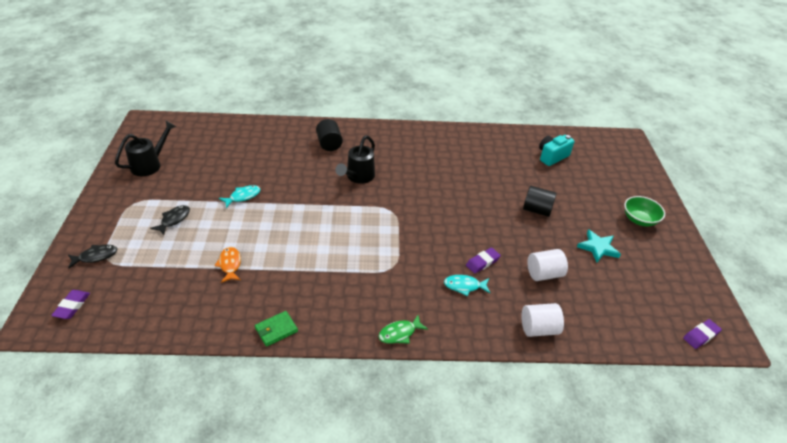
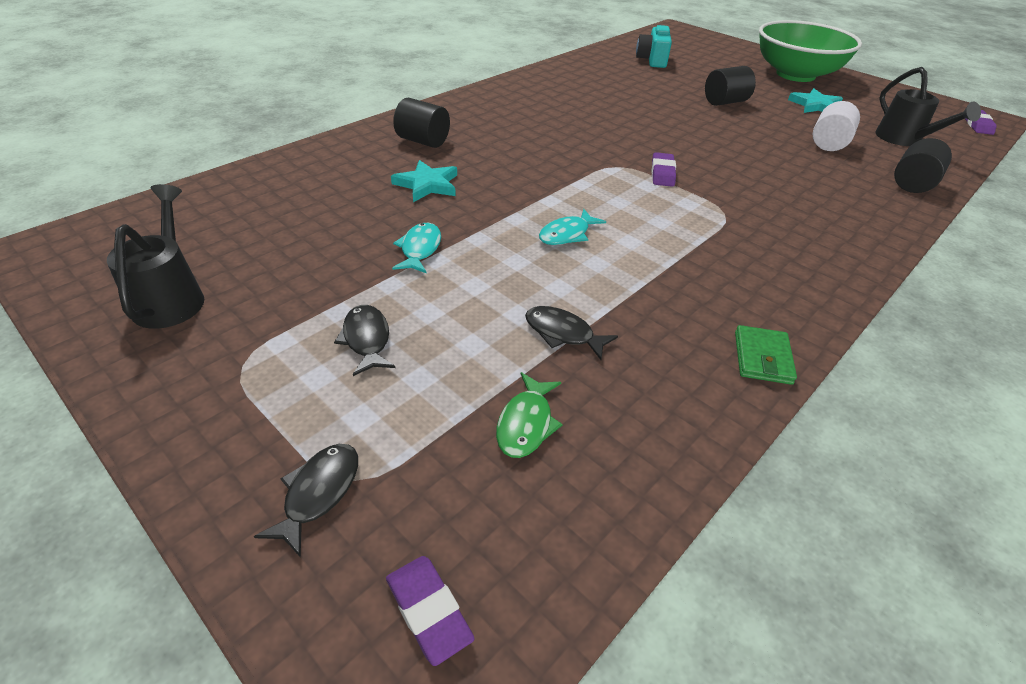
camera: 45 degrees left, 0 degrees up
orange fish [214,247,241,283] -> black fish [525,306,618,360]
black watering can [335,135,375,184] -> black watering can moved to [875,67,981,146]
green fish [378,315,428,344] -> green fish moved to [496,372,563,458]
turquoise fish [444,275,490,296] -> turquoise fish moved to [539,209,606,245]
purple eraser [466,248,501,274] -> purple eraser moved to [652,152,676,187]
white cylinder [521,303,564,337] -> black cylinder [894,138,952,193]
green bowl [624,196,665,226] -> green bowl [759,20,862,82], size x2.05
none -> turquoise star [391,160,457,202]

